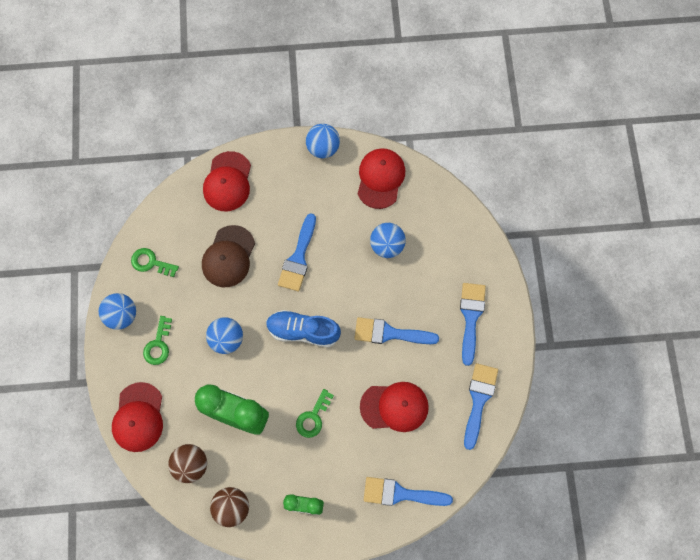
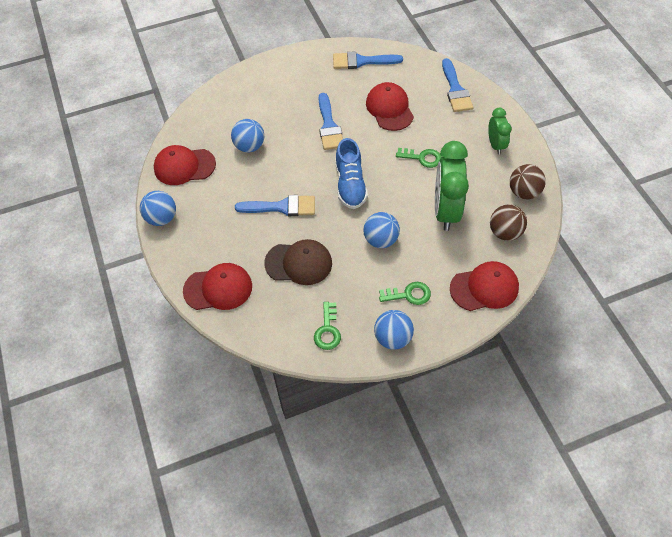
camera: 105 degrees left, 15 degrees down
blue brush [460,283,486,366] -> none

